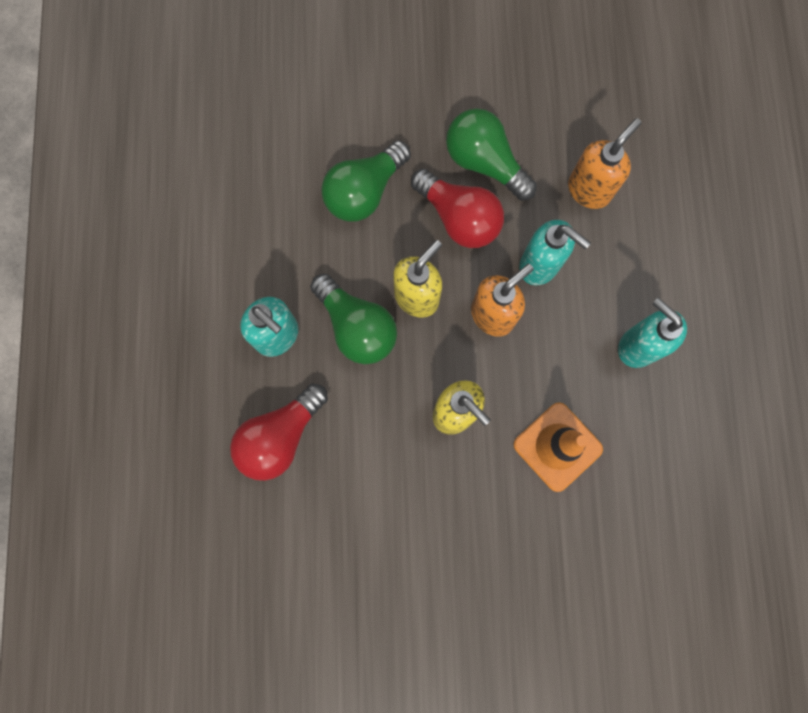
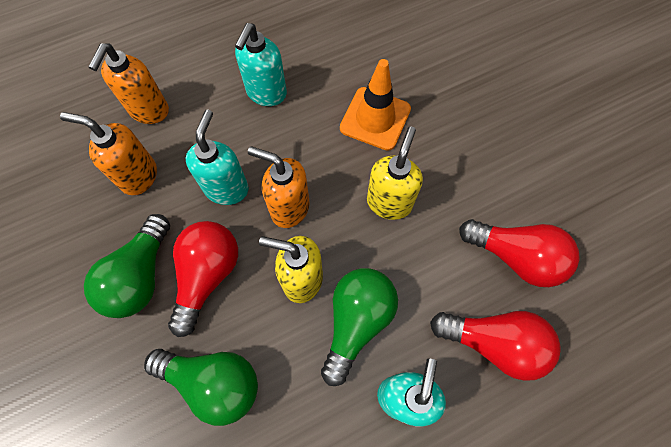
camera: 115 degrees left, 10 degrees down
none -> orange soap dispenser [89,43,169,124]
none -> red light bulb [459,219,580,287]

